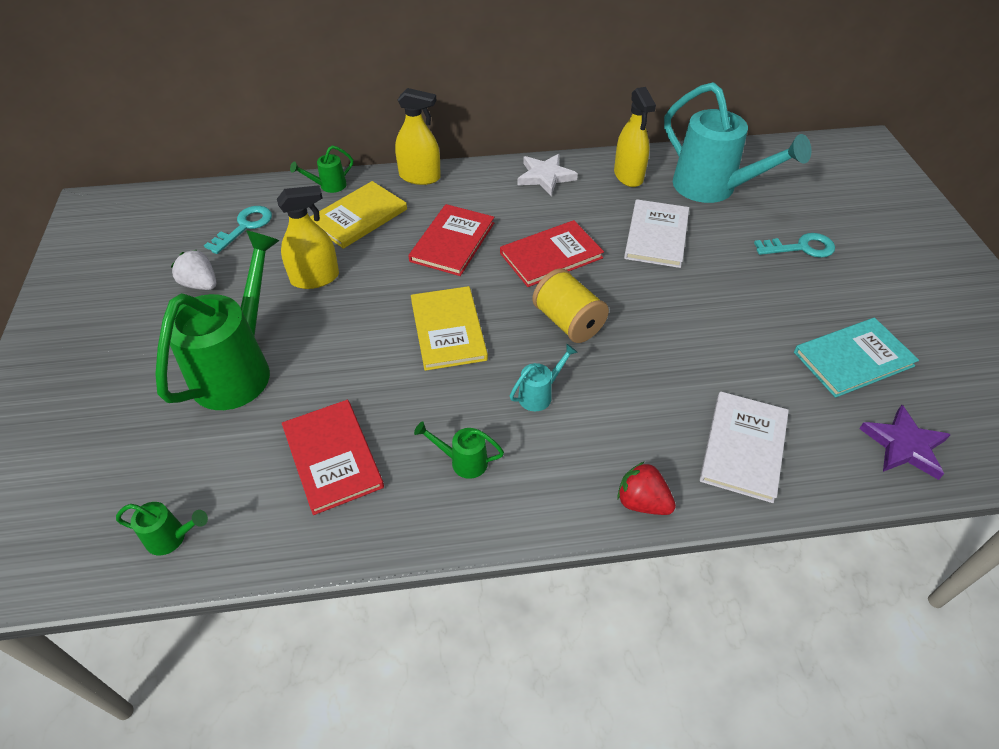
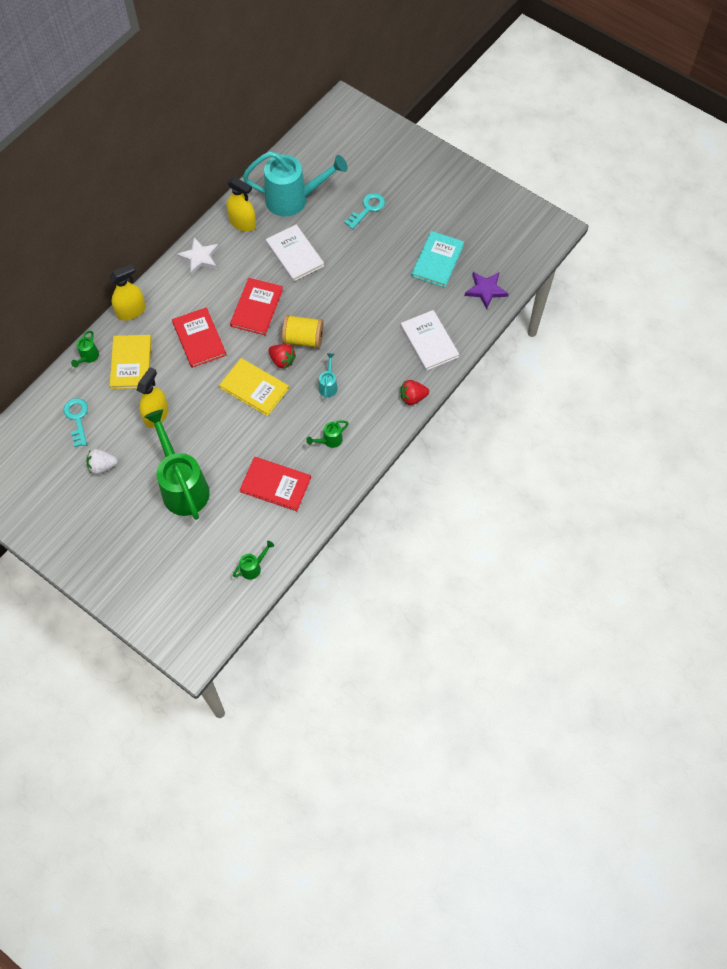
camera: 45 degrees left, 15 degrees up
none -> red strawberry [268,344,296,369]

